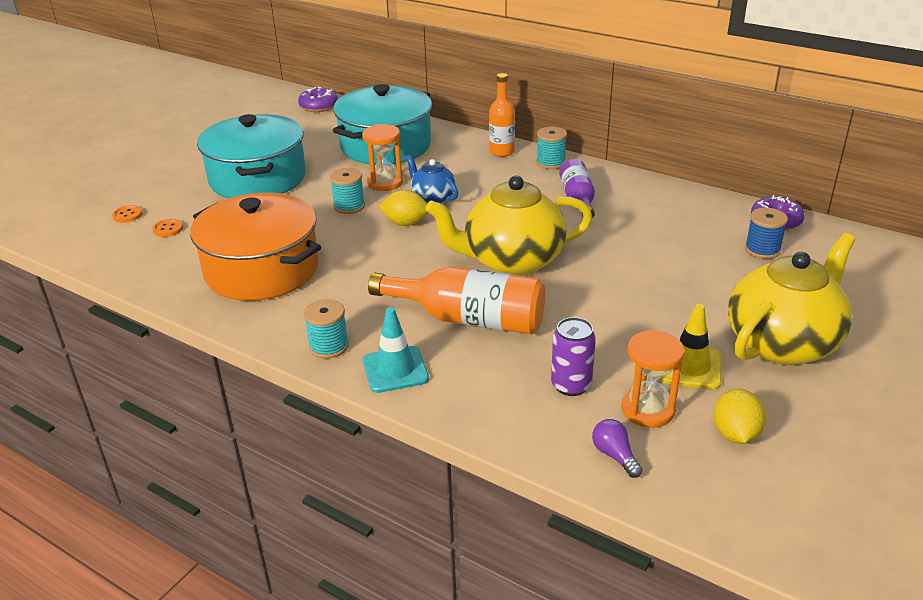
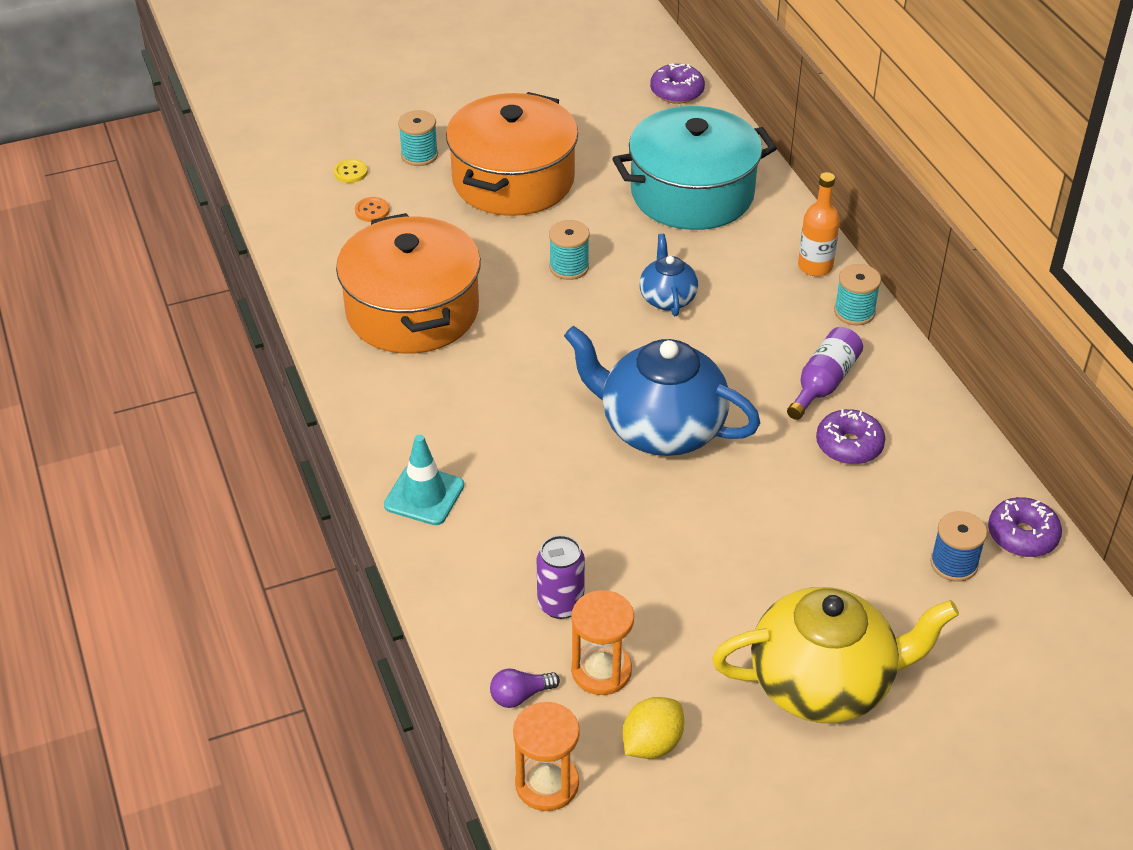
camera: 35 degrees right, 10 degrees up
orange button [112,205,142,223] -> yellow button [334,159,368,183]
turquoise pot [197,114,306,198] -> orange pot [446,92,578,216]
turquoise spool [304,299,349,359] -> turquoise spool moved to [398,110,438,166]
orange hourglass [362,124,403,191] -> orange hourglass moved to [513,702,580,811]
orange bottle [368,267,545,334] -> none
yellow lemon [379,190,428,226] -> none
yellow teapot [426,175,593,276] -> blue teapot [564,326,760,456]
purple light bulb [592,419,643,478] -> purple light bulb turned 120 degrees counterclockwise [490,668,560,708]
yellow traffic cone [659,304,721,389] -> none
none -> purple donut [816,409,885,464]

